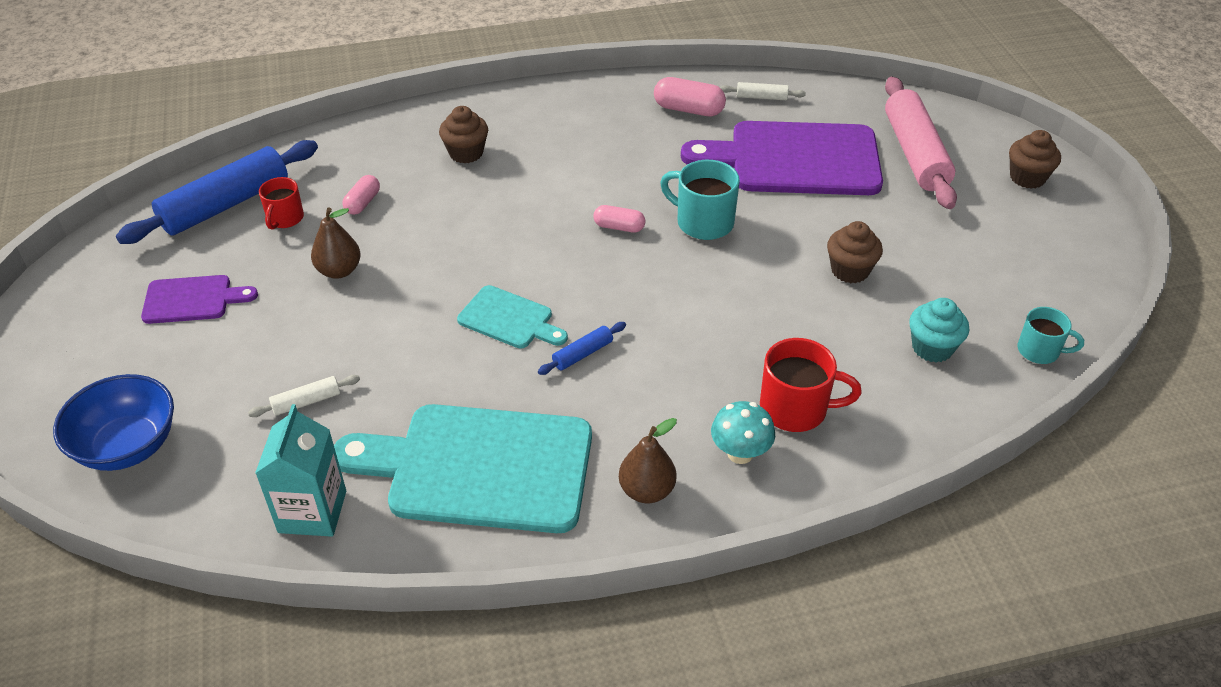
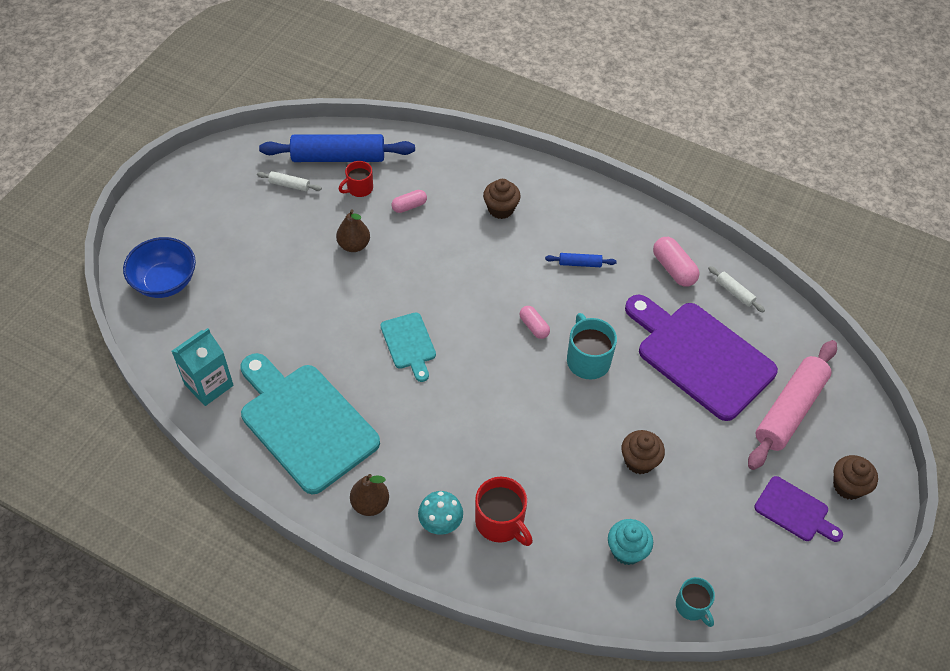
camera: 40 degrees right, 10 degrees up
purple cutting board [141,275,258,324] -> purple cutting board moved to [754,476,843,542]
white rolling pin [248,375,360,417] -> white rolling pin moved to [257,171,322,191]
blue rolling pin [538,322,626,375] -> blue rolling pin moved to [545,253,617,267]

